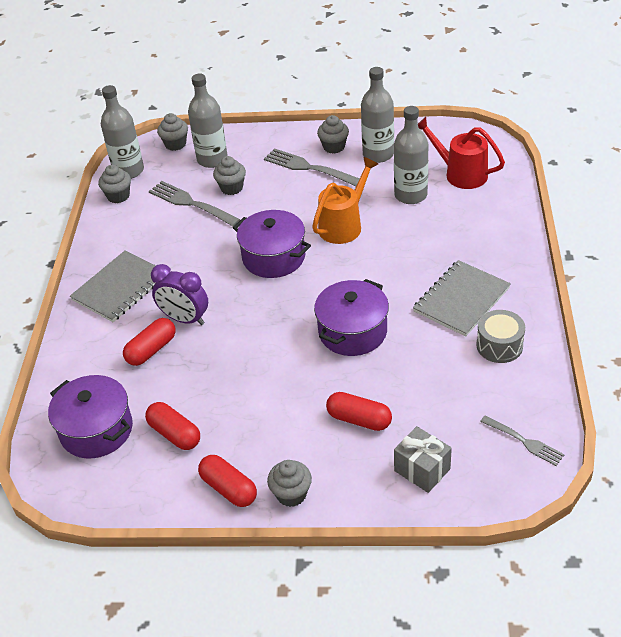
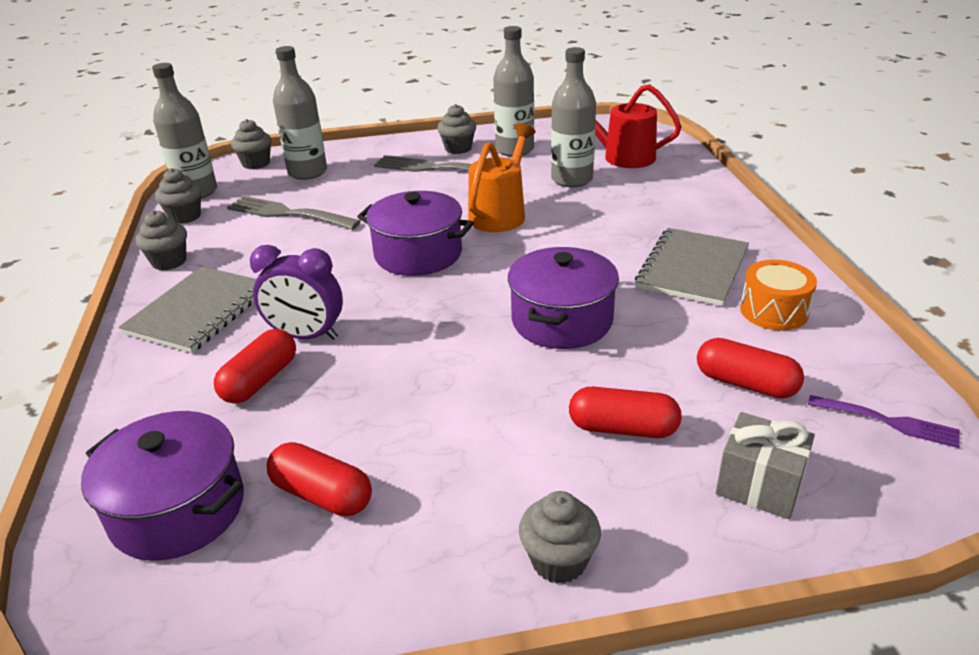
camera: 15 degrees left, 10 degrees down
red capsule [198,455,257,507] -> red capsule moved to [697,338,804,399]
grey cupcake [213,156,246,195] -> grey cupcake moved to [135,210,187,271]
grey drum [476,310,525,363] -> orange drum [740,260,817,331]
grey fork [480,415,565,466] -> purple fork [808,395,960,448]

